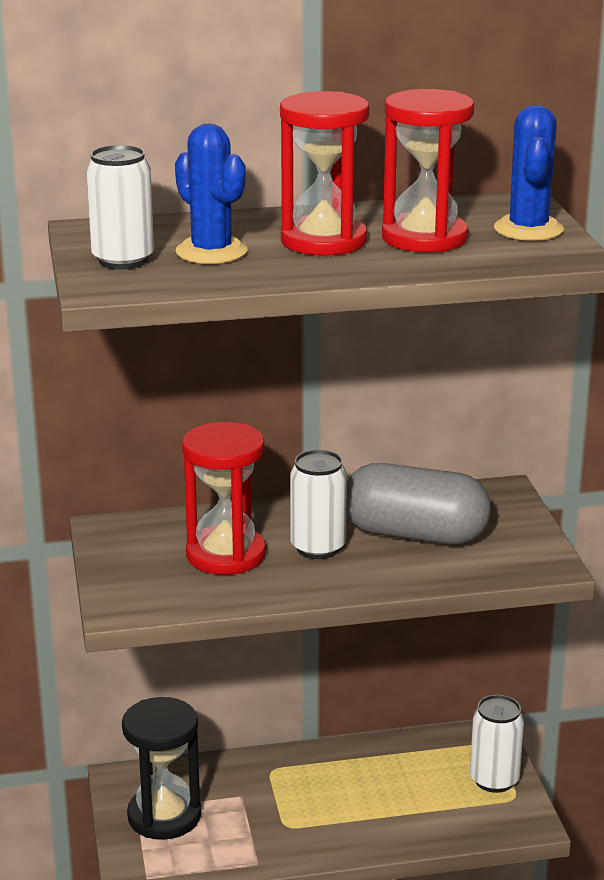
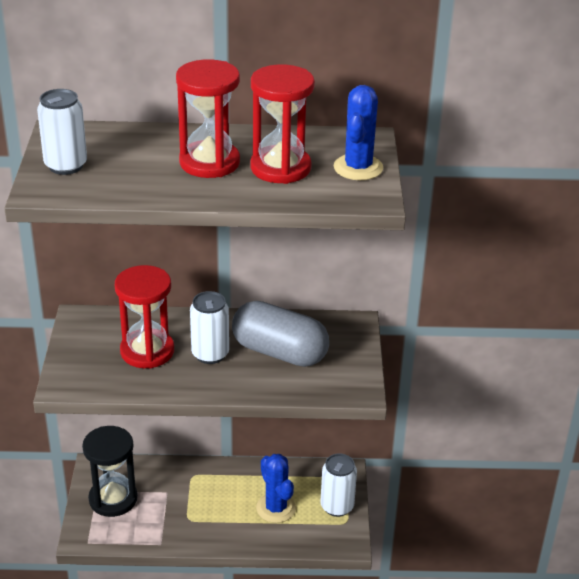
camera: 10 degrees right, 10 degrees up
blue cactus [175,123,248,264] -> blue cactus moved to [256,454,296,523]

